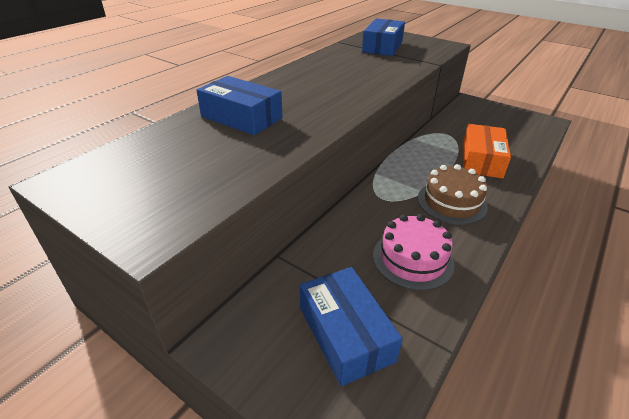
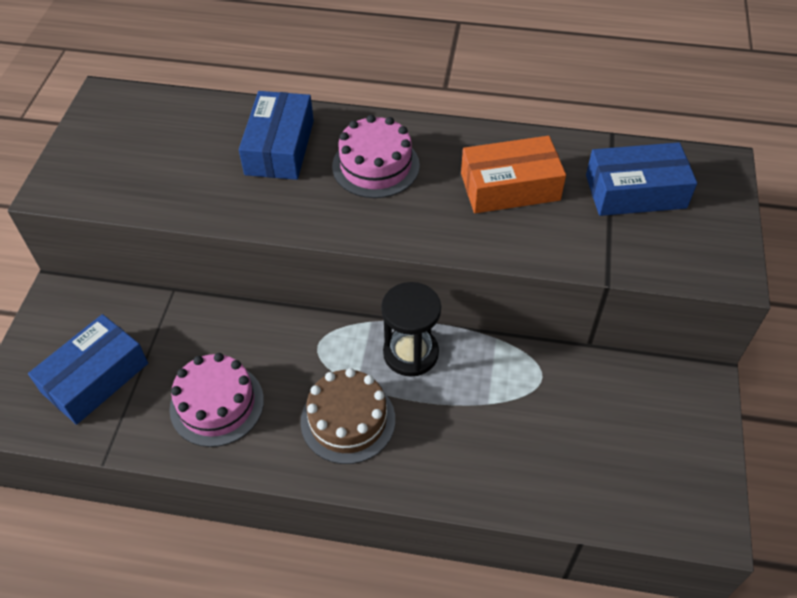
camera: 65 degrees right, 15 degrees up
orange box [463,124,511,178] -> orange box moved to [461,136,566,213]
none -> pink cake [332,115,420,198]
none -> black hourglass [381,282,441,377]

